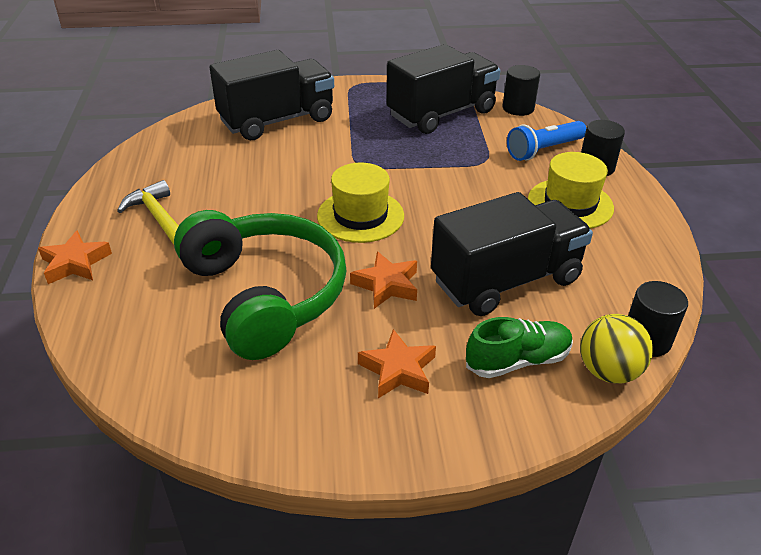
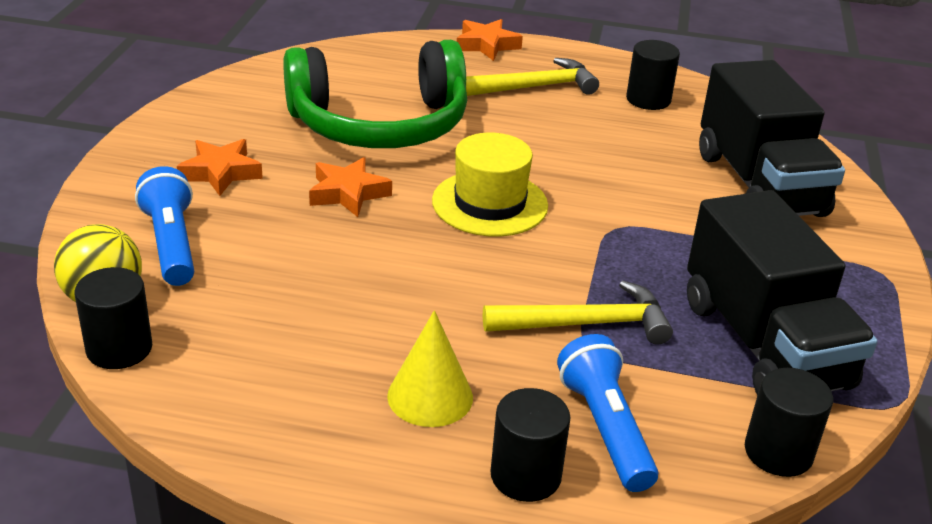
camera: 105 degrees right, 5 degrees down
black truck [431,192,593,316] -> none
green shoe [466,317,573,378] -> blue flashlight [135,166,194,286]
yellow hat [528,152,614,229] -> yellow cone [387,310,473,427]
none -> yellow hammer [483,280,673,344]
none -> black cylinder [626,40,680,110]

